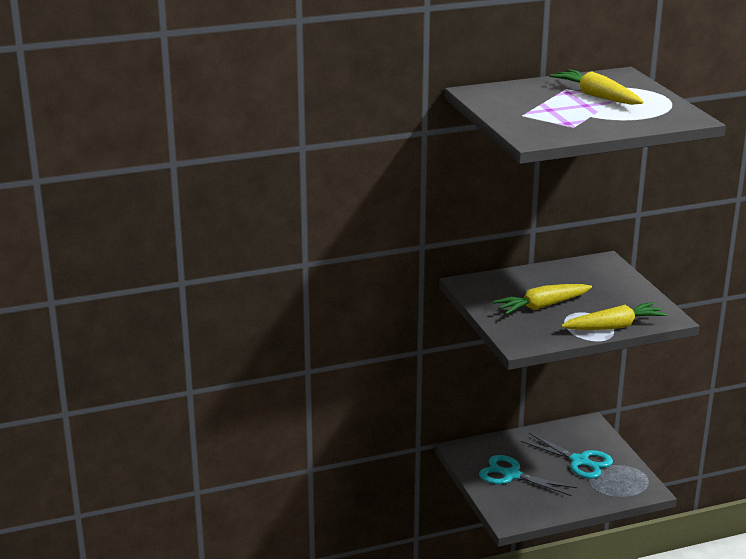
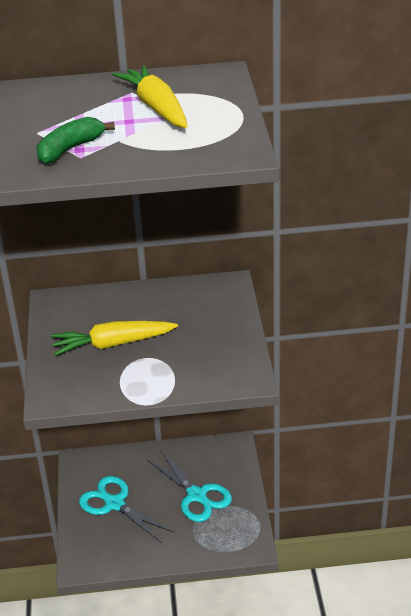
camera: 15 degrees right, 10 degrees up
yellow carrot [561,302,668,330] -> none
none -> green banana [36,117,115,164]

